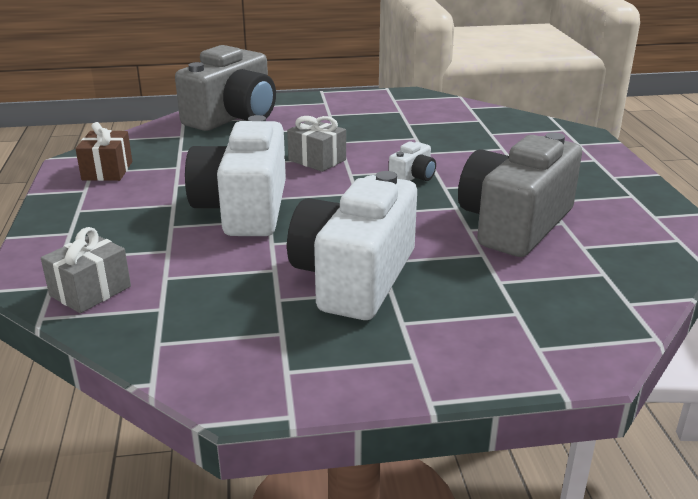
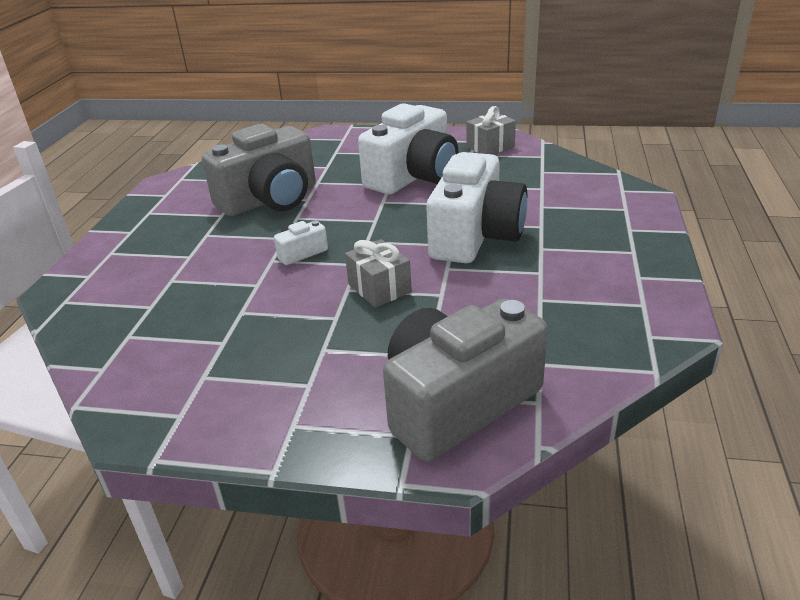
camera: 160 degrees left, 5 degrees up
grey gift [41,227,131,313] -> grey gift moved to [466,106,516,154]
brown gift [76,122,132,181] -> none

